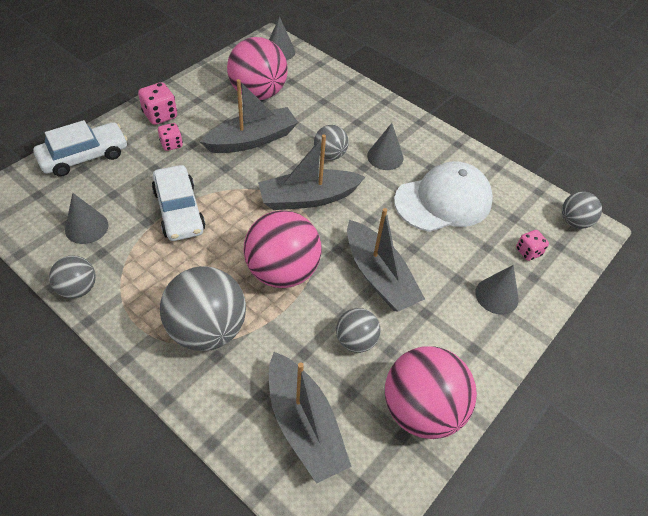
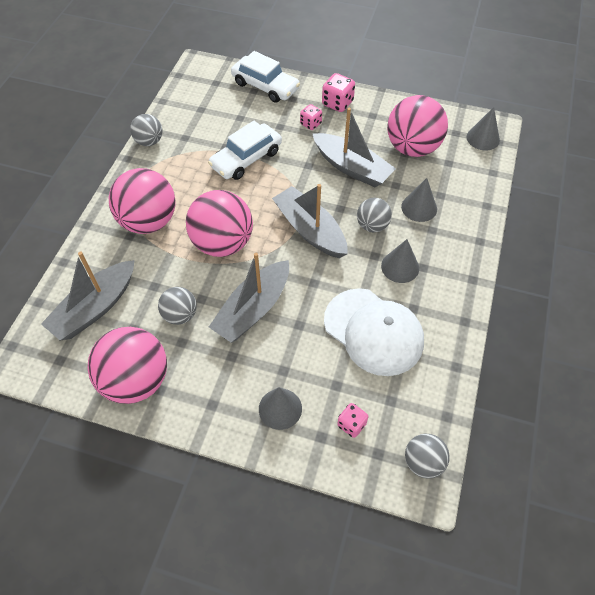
camera: 70 degrees right, 5 degrees up
grey cone [65,193,109,244] -> grey cone moved to [401,178,437,222]
grey ball [160,266,246,351] -> pink ball [108,168,176,234]

